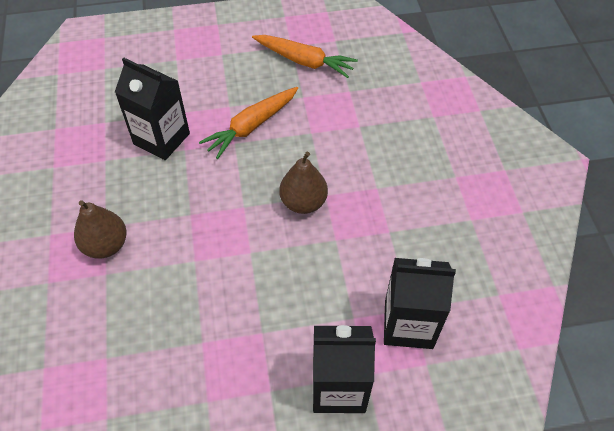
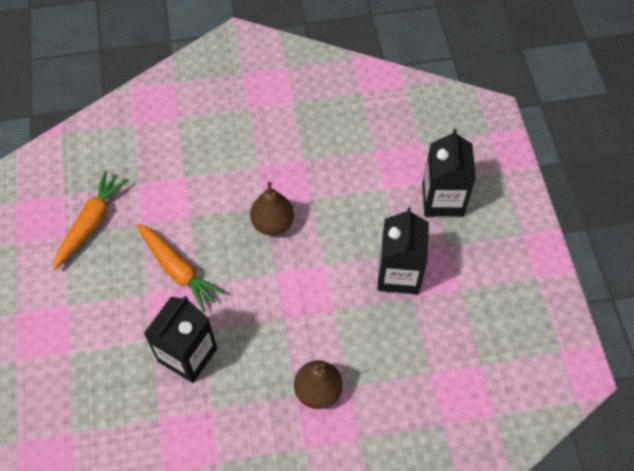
camera: 90 degrees left, 5 degrees up
black carton [384,258,456,349] -> black carton moved to [377,207,429,294]

